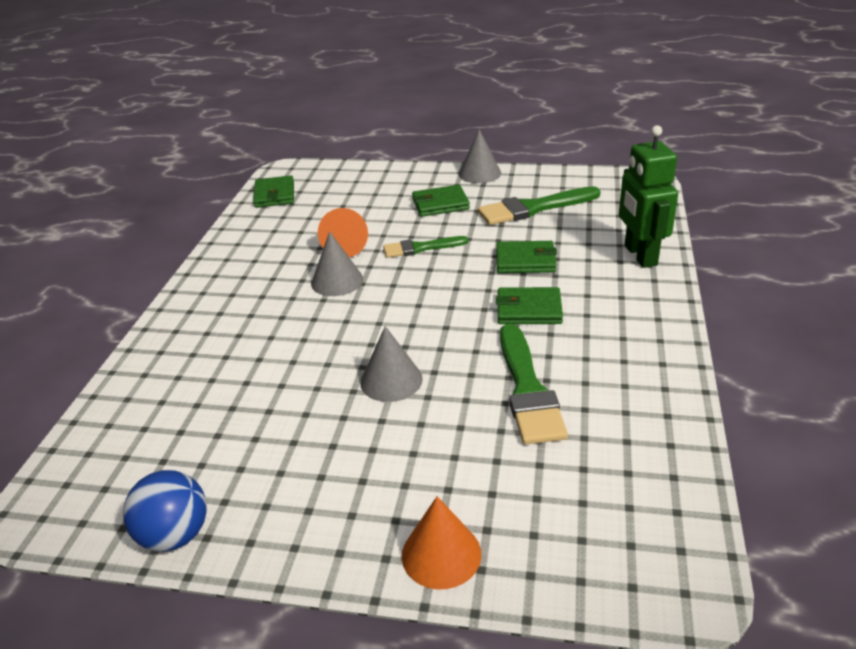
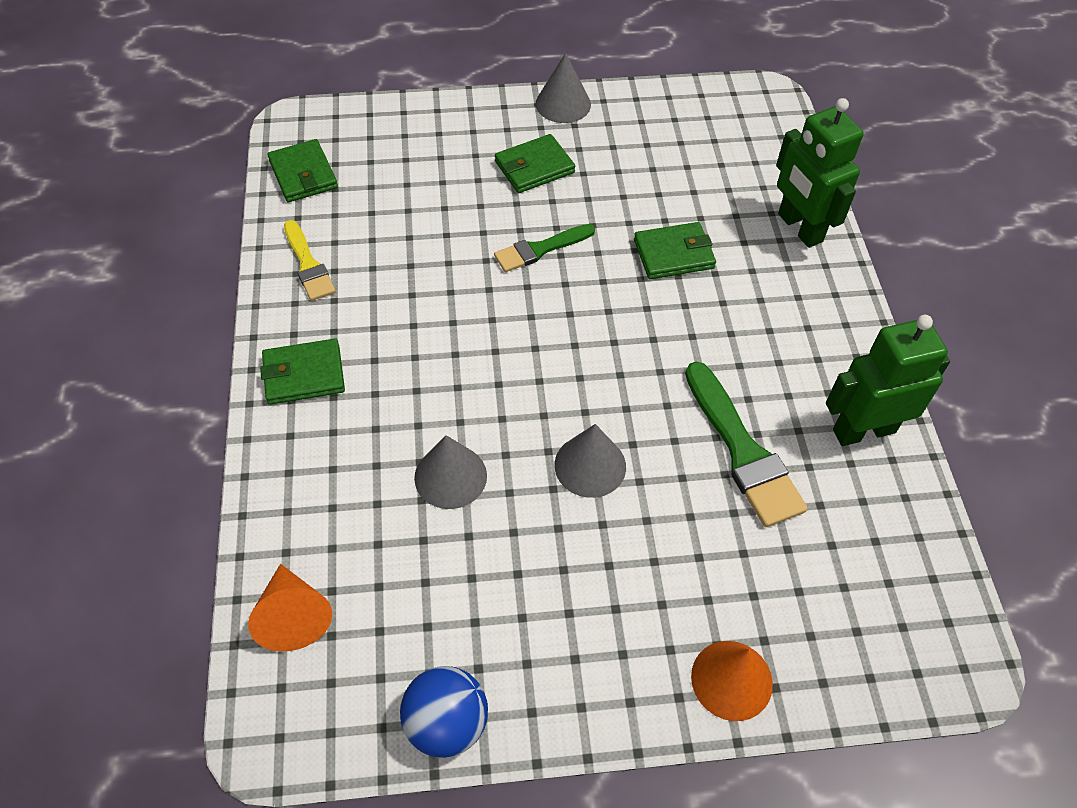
camera: 20 degrees left, 20 degrees up
grey cone [311,231,363,296] -> grey cone moved to [414,435,487,509]
orange cone [318,208,368,258] -> orange cone moved to [248,564,332,651]
green brush [478,186,601,225] -> none
green wallet [496,287,563,324] -> green wallet moved to [260,339,345,405]
none -> yellow brush [284,220,336,301]
none -> green robot [826,315,950,446]

